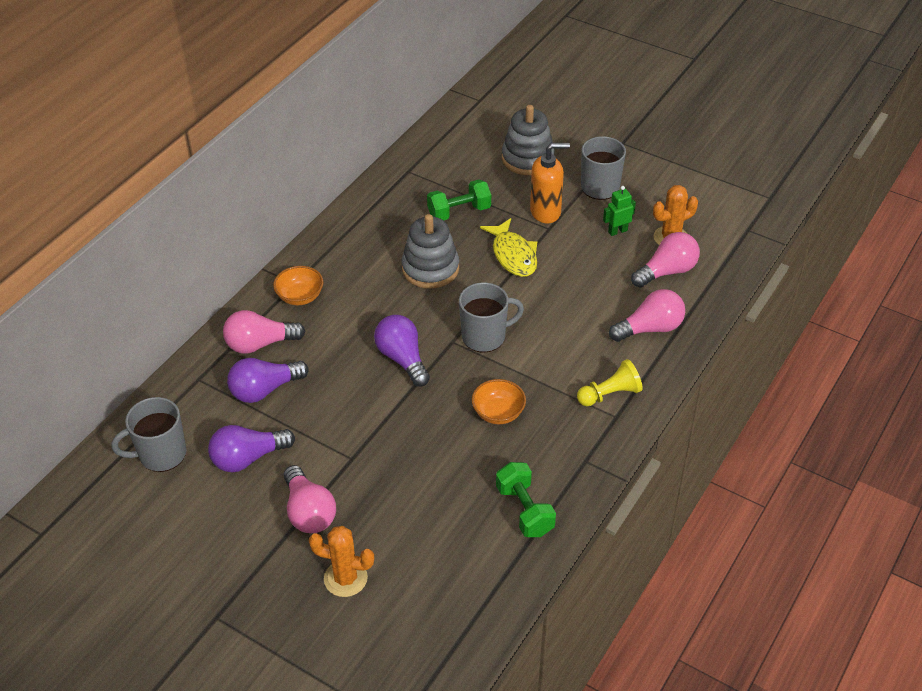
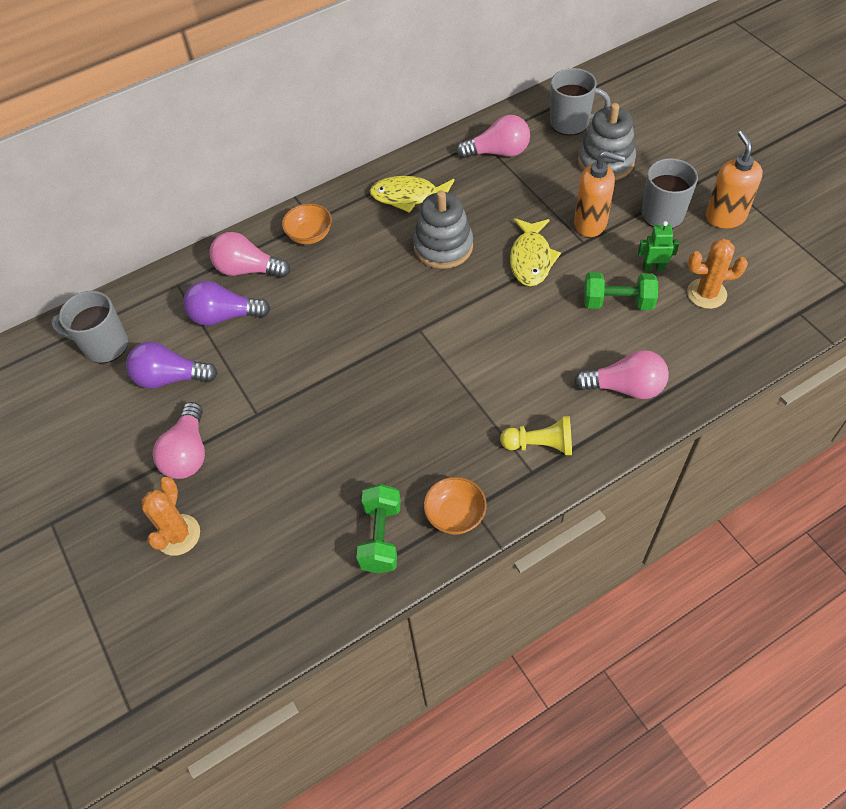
camera: 30 degrees right, 10 degrees up
orange cactus [309,526,374,597] -> orange cactus turned 60 degrees clockwise [141,477,200,556]
purple light bulb [374,315,430,387] -> none
green dumbbell [427,179,491,221] -> green dumbbell moved to [584,272,658,310]
grey mug [459,283,524,353] -> grey mug moved to [550,68,611,135]
orange bowl [472,379,526,424] -> orange bowl moved to [424,477,487,535]
pink light bulb [631,232,700,288] -> pink light bulb moved to [456,115,530,158]
none -> yellow fish [369,176,455,213]
none -> orange soap dispenser [706,131,763,228]

